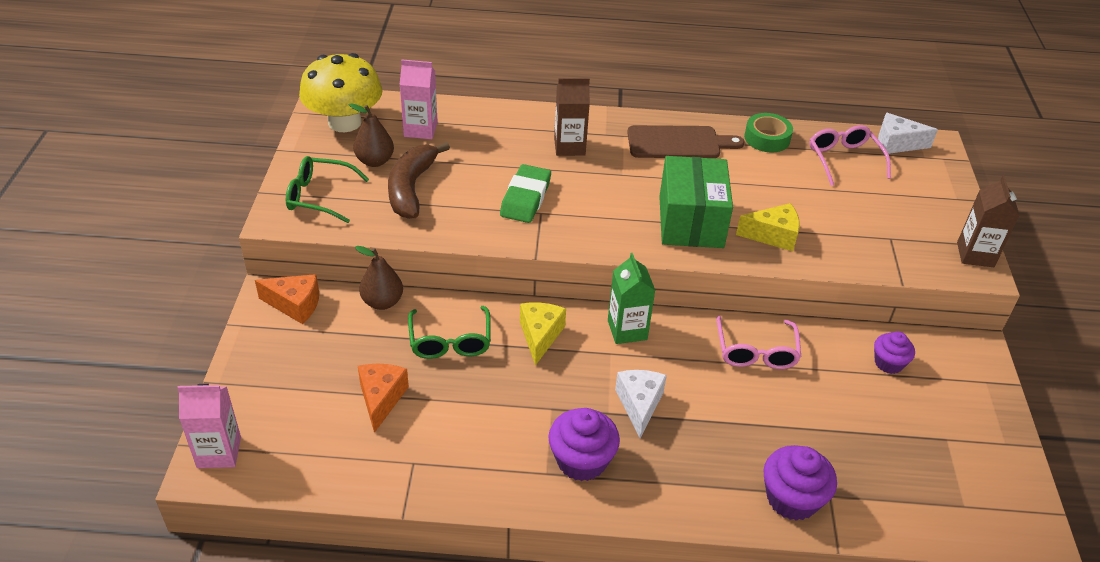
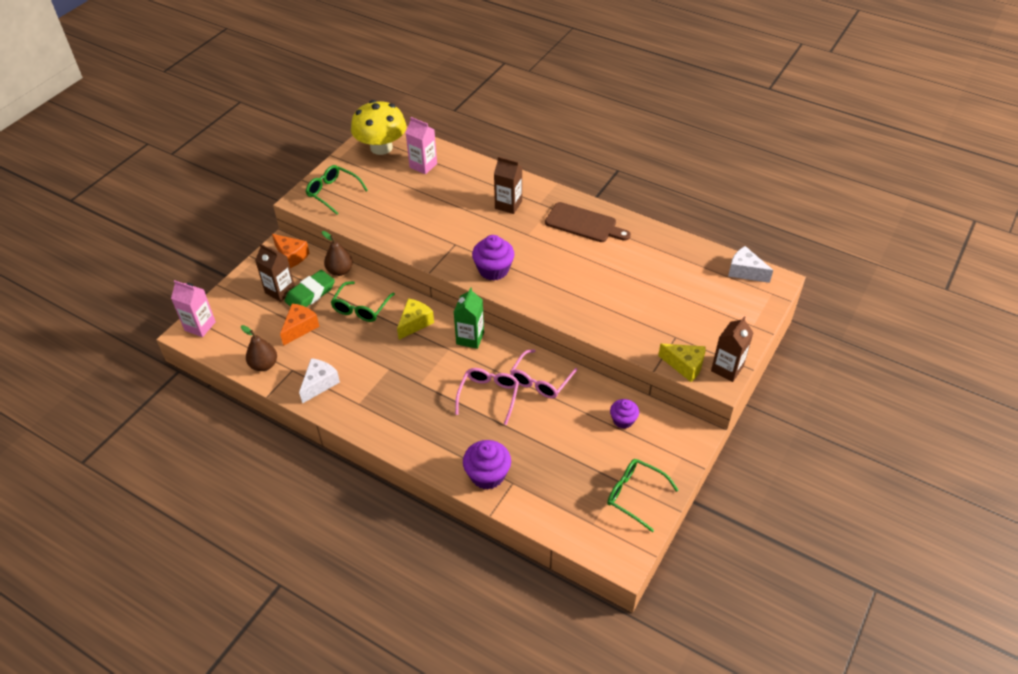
camera: 30 degrees right, 5 degrees up
brown pear [349,103,394,167] -> brown pear moved to [241,325,277,371]
brown banana [388,142,450,219] -> none
green eraser [500,164,551,223] -> green eraser moved to [285,270,335,307]
purple cupcake [548,408,620,481] -> purple cupcake moved to [472,235,514,281]
white cheese [615,370,667,438] -> white cheese moved to [299,358,340,404]
green box [659,156,733,248] -> none
yellow cheese [736,203,800,251] -> yellow cheese moved to [658,344,706,382]
green tape [744,113,793,153] -> none
pink glasses [809,125,891,186] -> pink glasses moved to [455,368,519,425]
none -> brown carton [255,244,295,302]
none -> green glasses [607,459,678,532]

